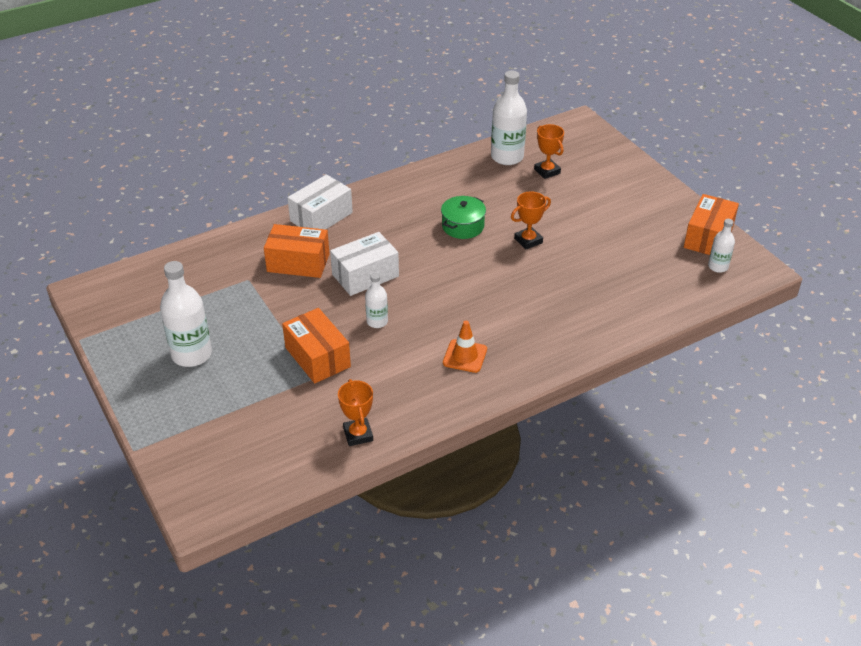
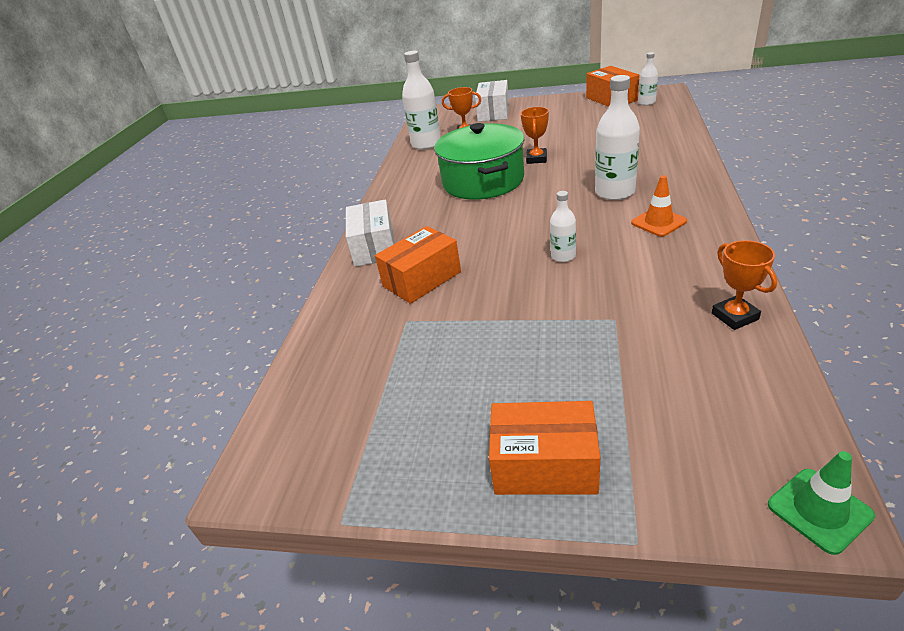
camera: 45 degrees left, 5 degrees down
white bottle [160,261,212,367] -> white bottle moved to [595,75,640,200]
orange box [282,308,351,383] -> orange box moved to [489,401,600,495]
white box [330,232,399,296] -> white box moved to [475,80,509,122]
orange trophy [338,379,373,446] -> orange trophy turned 45 degrees clockwise [712,240,777,330]
green pot [441,196,486,239] -> green pot [434,123,525,200], size x1.96
none -> green traffic cone [768,451,875,555]

